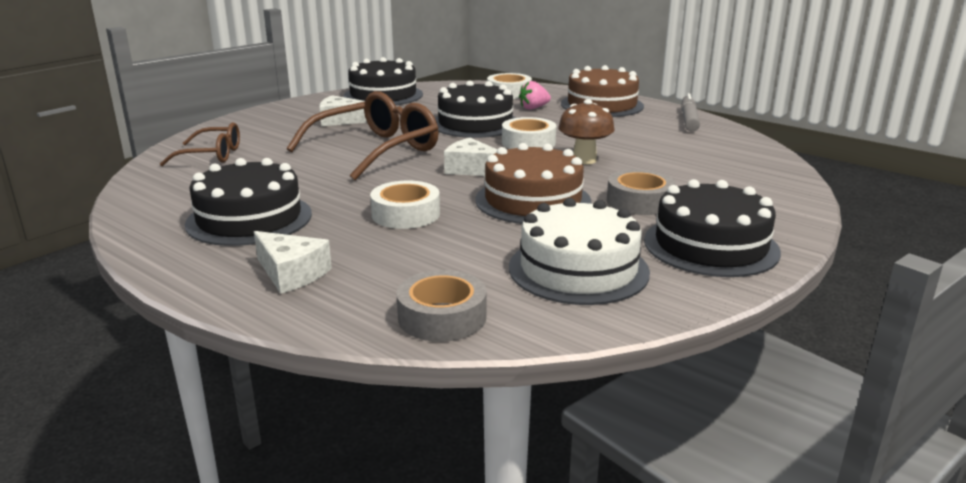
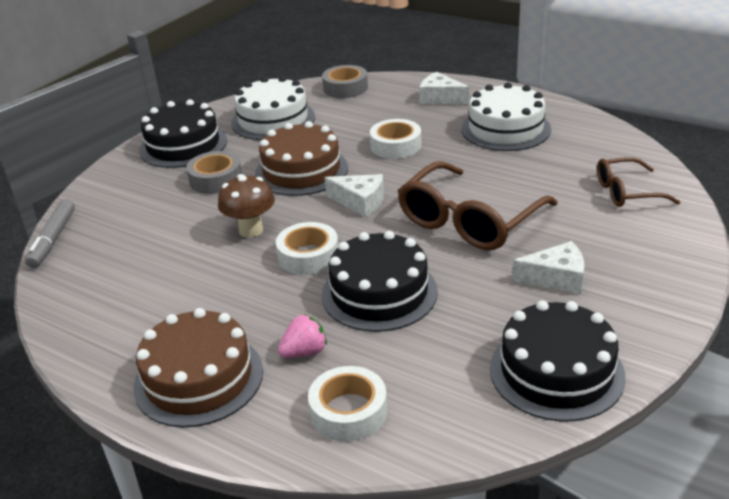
camera: 175 degrees right, 10 degrees up
black cake [185,158,312,246] -> white cake [461,82,551,151]
grey marker [681,93,700,132] -> grey marker moved to [25,199,75,268]

